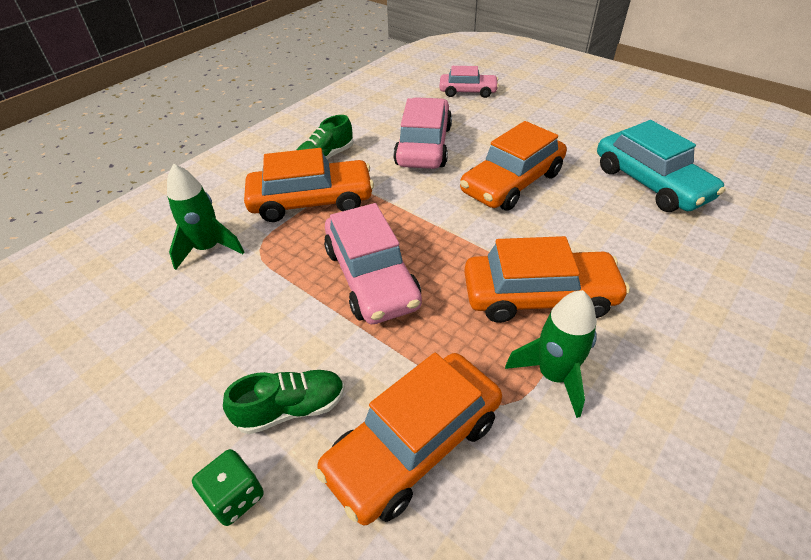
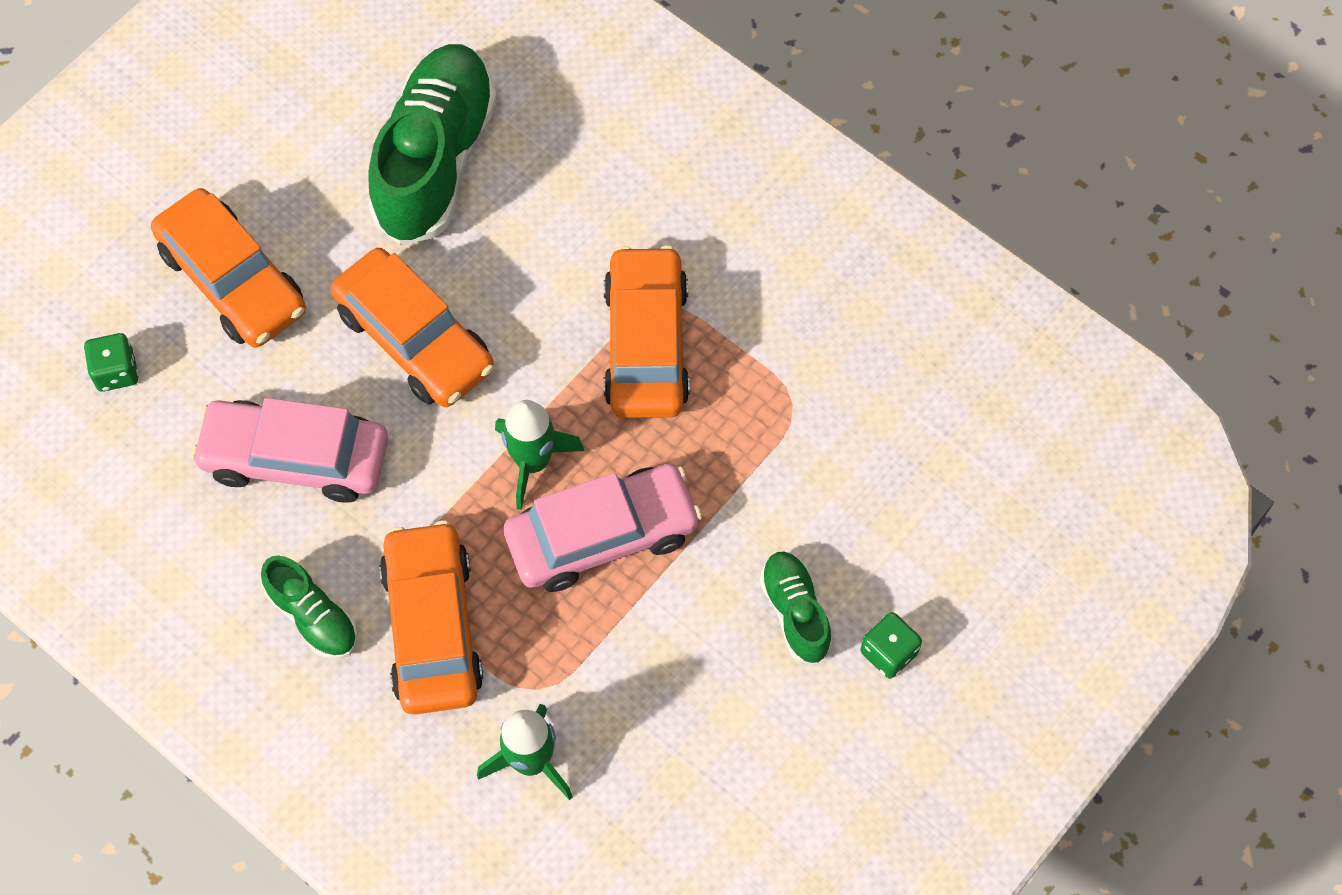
camera: 90 degrees left, 20 degrees up
orange car [315,353,502,526] -> orange car moved to [151,188,306,347]
pink car [440,66,499,98] -> green dice [84,333,138,392]
green rocket [505,290,597,418] -> green rocket moved to [495,400,584,510]
turquoise car [597,120,726,212] -> green shoe [368,44,497,245]

